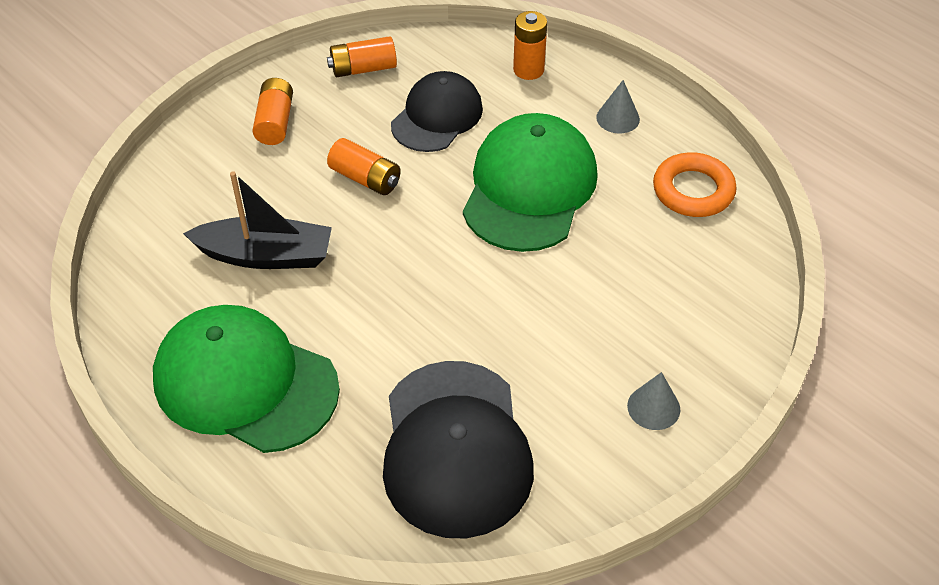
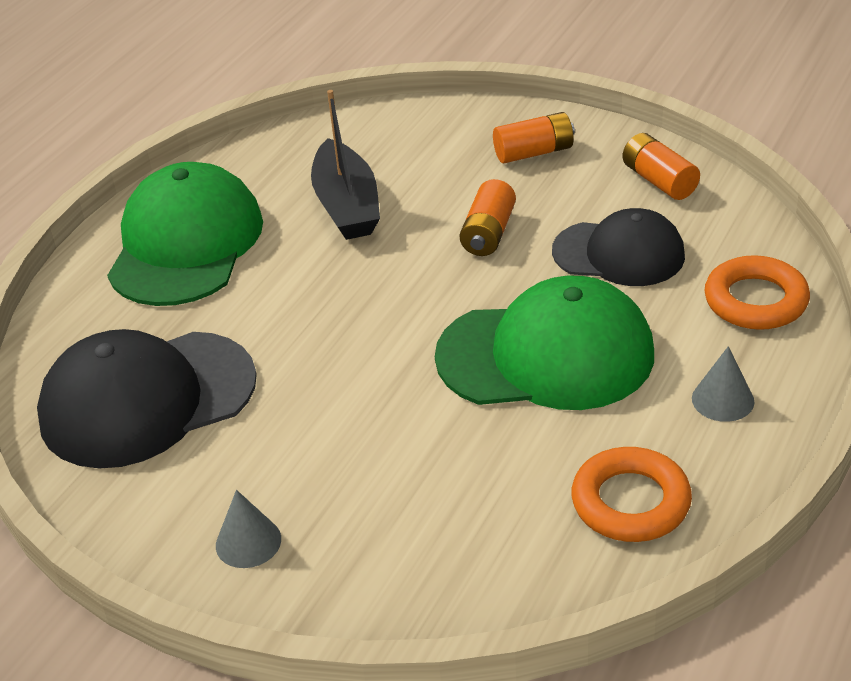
camera: 75 degrees right, 10 degrees down
orange battery [513,11,547,80] -> orange ring [704,255,810,330]

